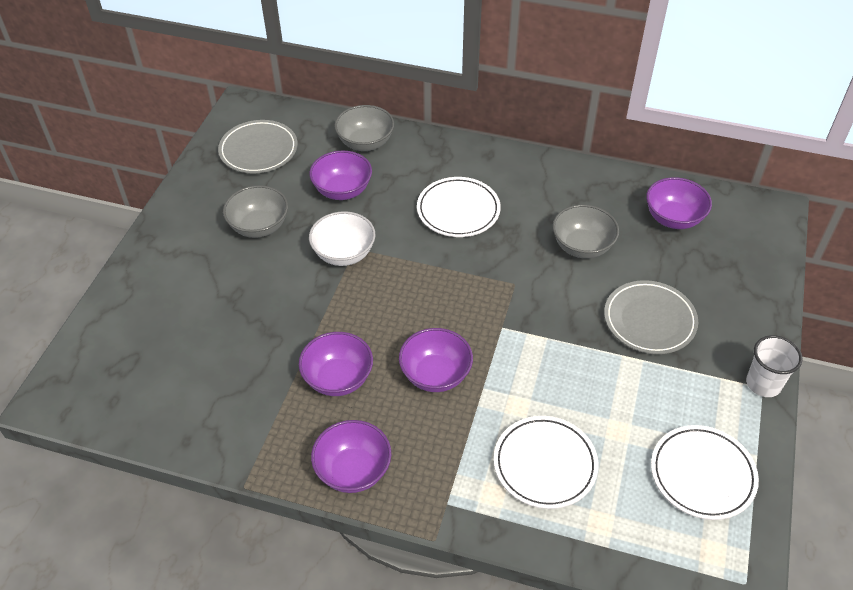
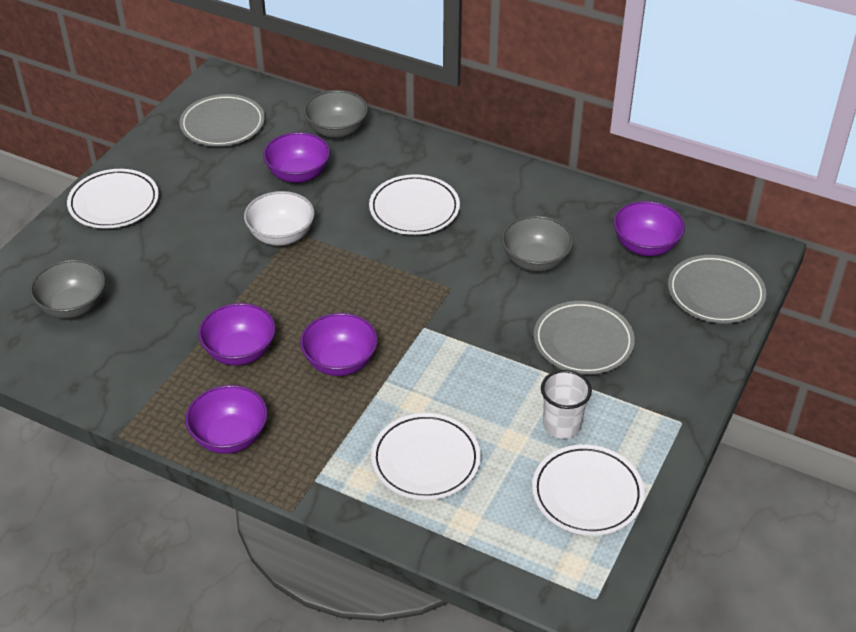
camera: 10 degrees right, 5 degrees down
grey bowl [223,185,288,238] -> grey bowl moved to [30,259,106,319]
white cup [746,335,802,397] -> white cup moved to [541,370,592,439]
none -> white plate [67,169,159,229]
none -> grey plate [668,255,766,324]

